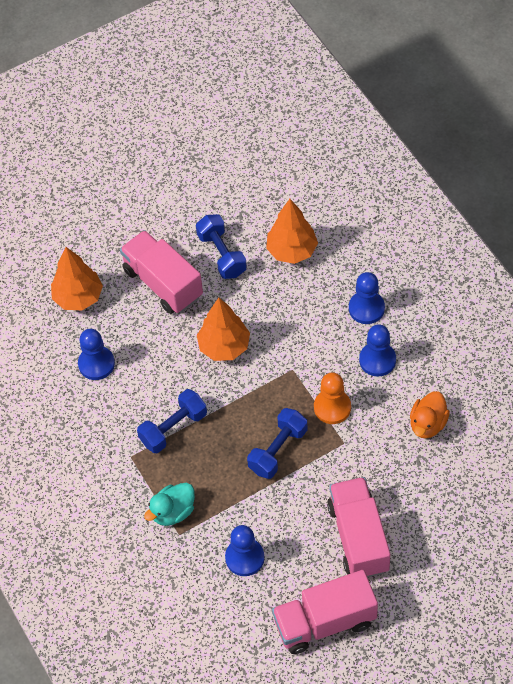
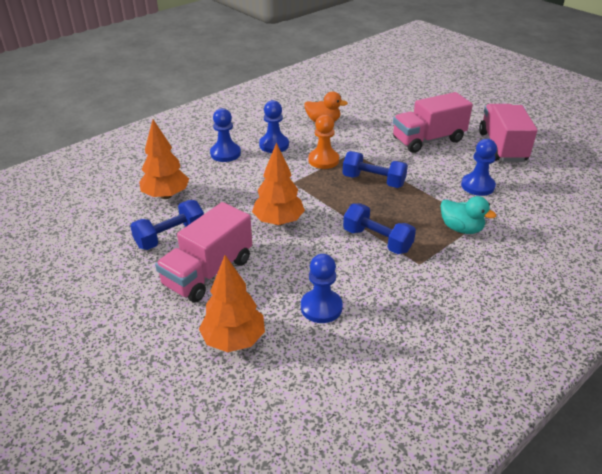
camera: 105 degrees left, 20 degrees down
pink truck [272,570,378,654] -> pink truck turned 150 degrees counterclockwise [479,104,537,162]

